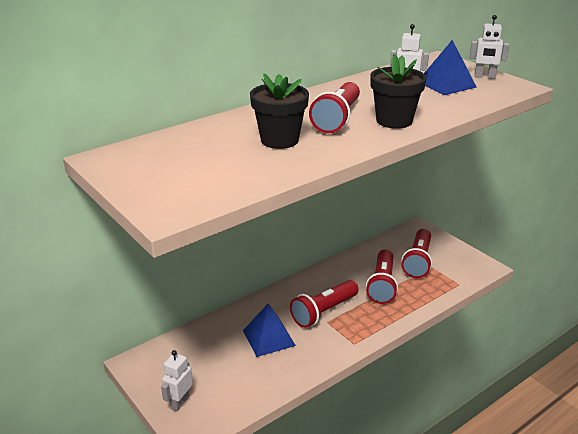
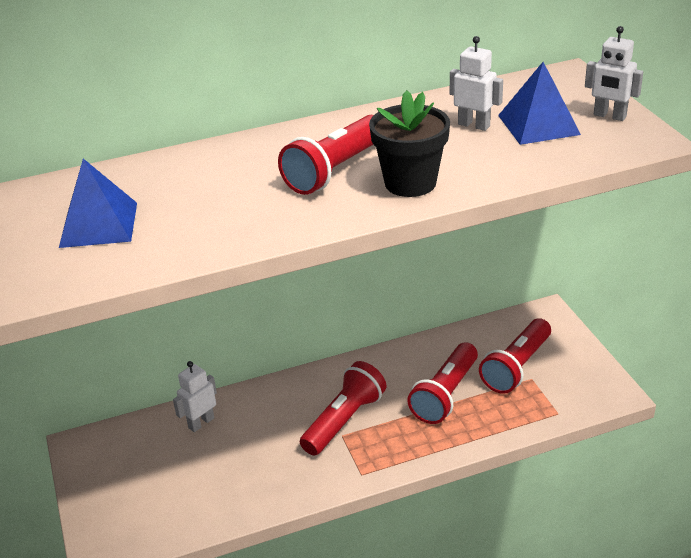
camera: 20 degrees right, 5 degrees up
white robot [161,350,193,412] -> white robot moved to [173,361,217,432]
blue pyramid [243,303,296,357] -> blue pyramid moved to [59,159,137,248]
black flower pot [250,74,309,149] -> none
red flashlight [290,280,359,328] -> red flashlight turned 150 degrees clockwise [300,361,386,455]

